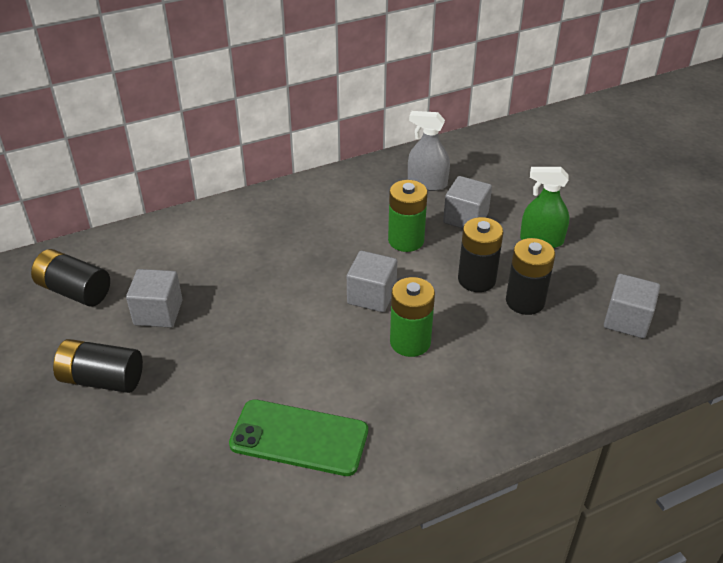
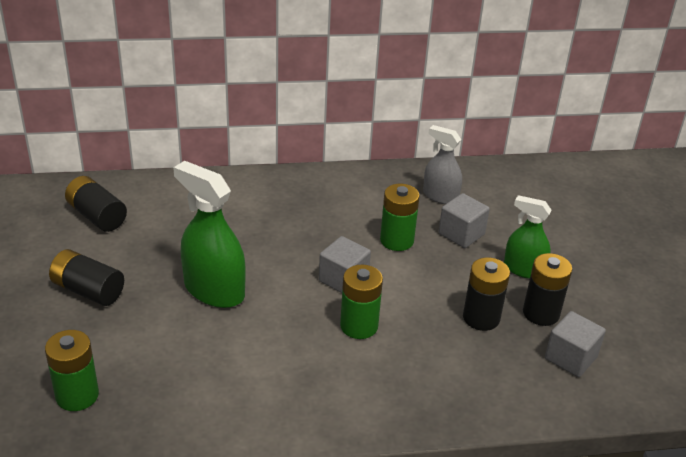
camera: 15 degrees right, 5 degrees down
grey cube [126,269,183,328] -> none
green phone [229,399,368,476] -> none
black battery [458,217,503,292] -> black battery moved to [523,253,572,326]
none -> green battery [45,330,99,411]
none -> green spray bottle [173,161,246,308]

